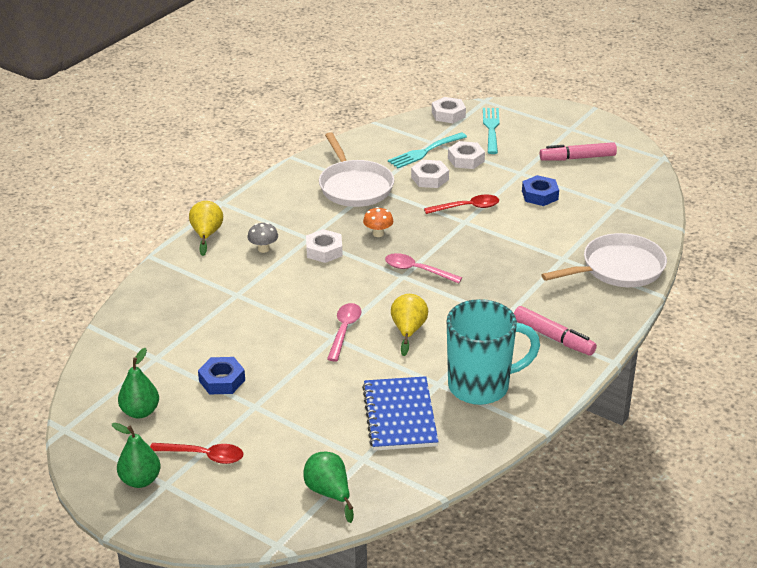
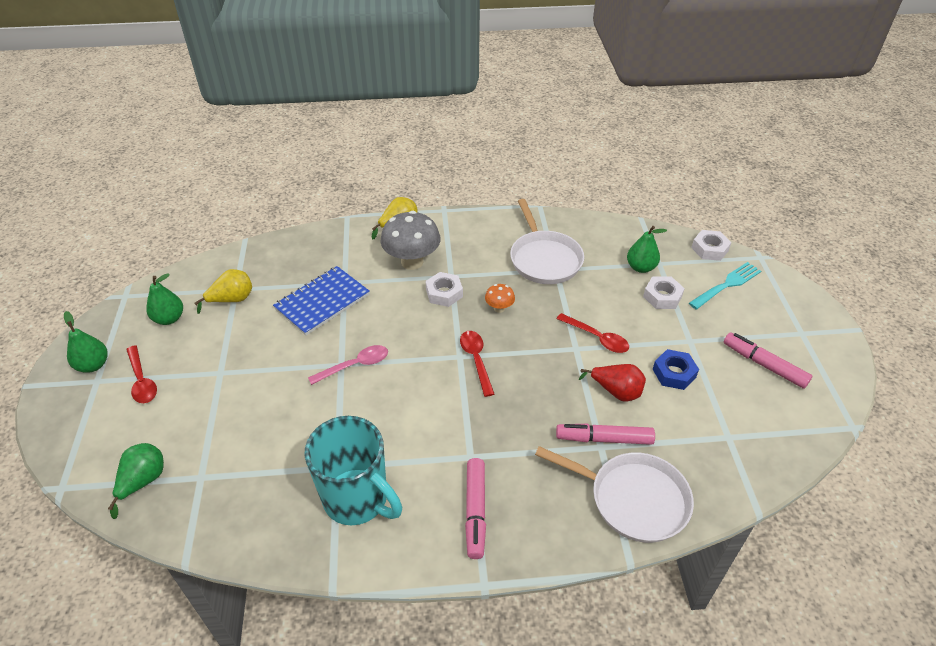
camera: 50 degrees right, 10 degrees up
blue nut [198,357,245,394] -> none
grey mushroom [247,223,278,253] -> grey mushroom [381,211,441,270], size x2.08
white pan [319,132,394,207] -> white pan turned 45 degrees counterclockwise [510,199,584,284]
blue notebook [362,376,439,451] -> blue notebook moved to [273,266,370,335]
pink spoon [385,253,462,284] -> red spoon [460,331,494,397]
turquoise fork [388,132,467,168] -> green pear [627,226,667,273]
yellow pear [391,294,428,356] -> yellow pear moved to [194,269,252,314]
white nut [411,160,449,188] -> none
none -> pink marker [556,423,655,445]
none -> red pear [579,364,646,401]

